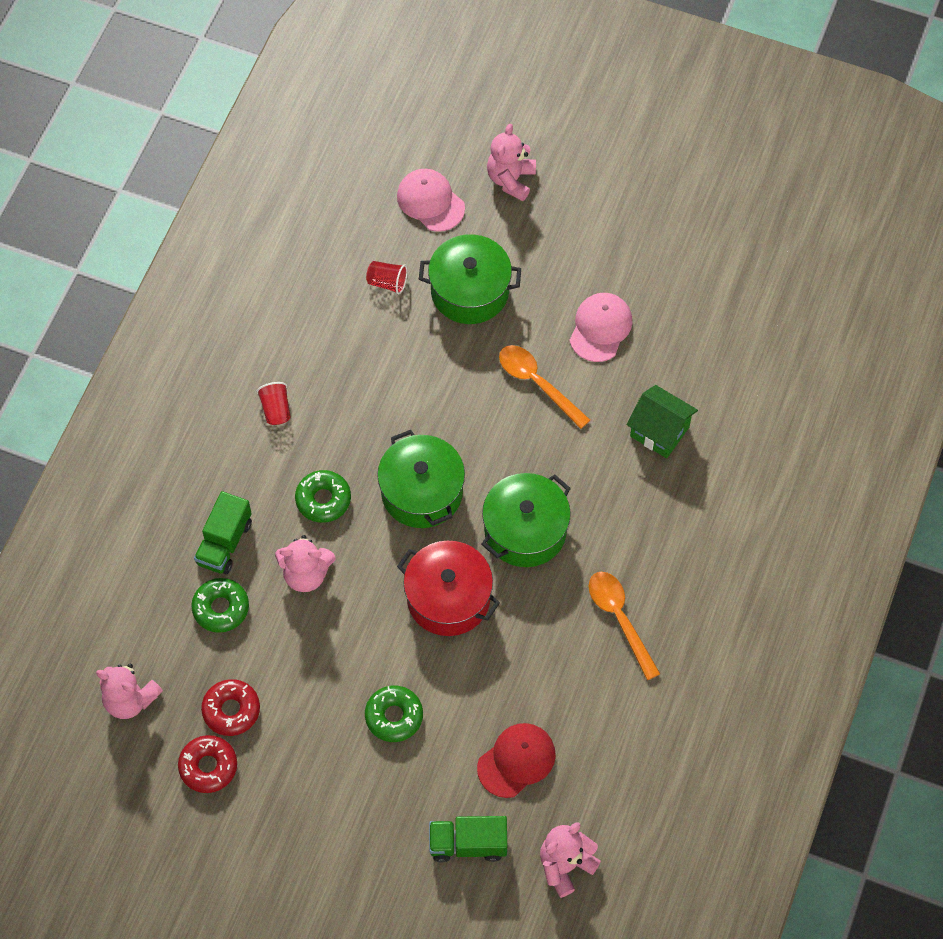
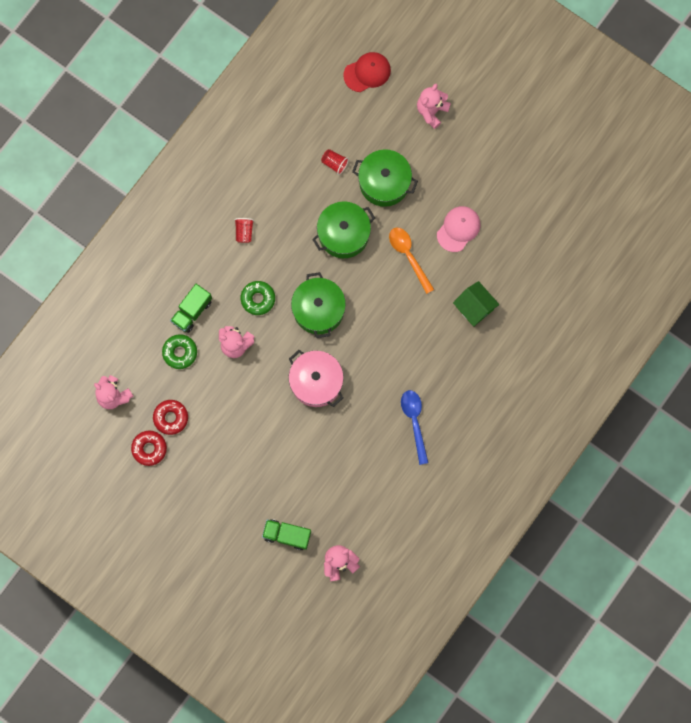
camera: 15 degrees right, 15 degrees up
green donut [365,686,423,742] -> none
pink cap [397,169,465,232] -> none
red pot [397,541,500,636] -> pink pot [289,350,344,407]
red cap [477,723,556,798] -> red cap moved to [343,52,391,92]
green pot [481,473,571,567] -> green pot moved to [312,202,375,258]
orange spoon [588,572,660,680] -> blue spoon [401,390,428,465]

